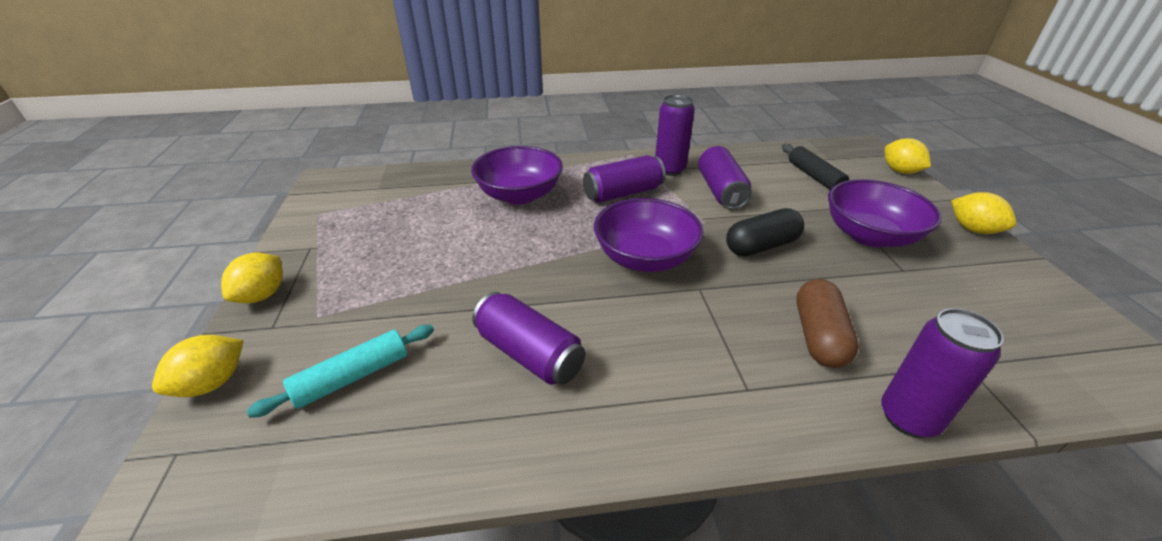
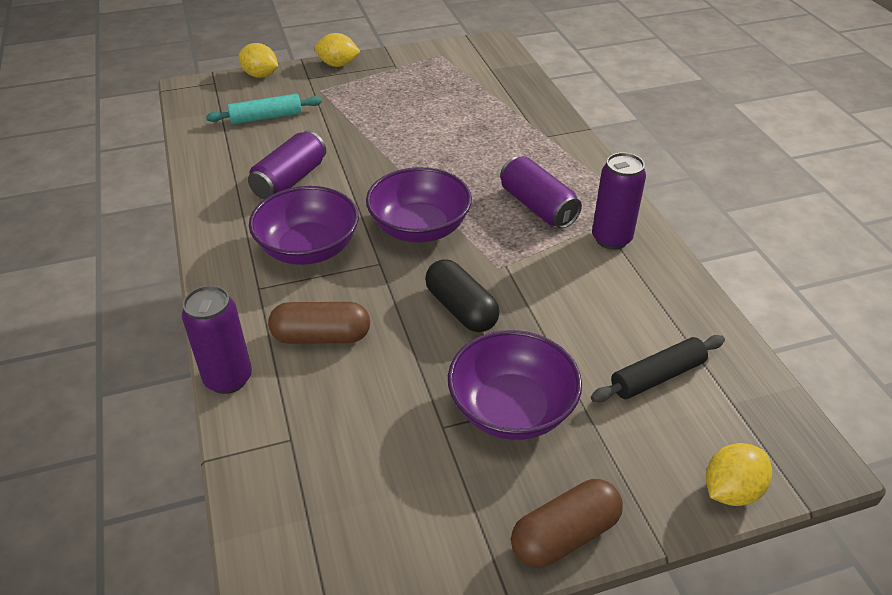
camera: 80 degrees right, 5 degrees up
turquoise rolling pin [247,325,434,418] -> turquoise rolling pin turned 60 degrees counterclockwise [206,94,322,124]
purple bowl [471,146,563,205] -> purple bowl moved to [249,186,359,265]
purple can [698,146,752,209] -> none
yellow lemon [951,192,1016,234] -> brown capsule [511,479,623,568]

